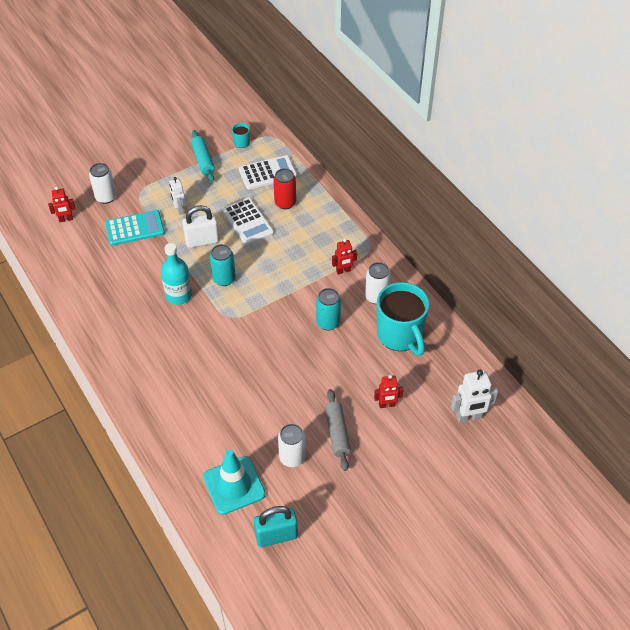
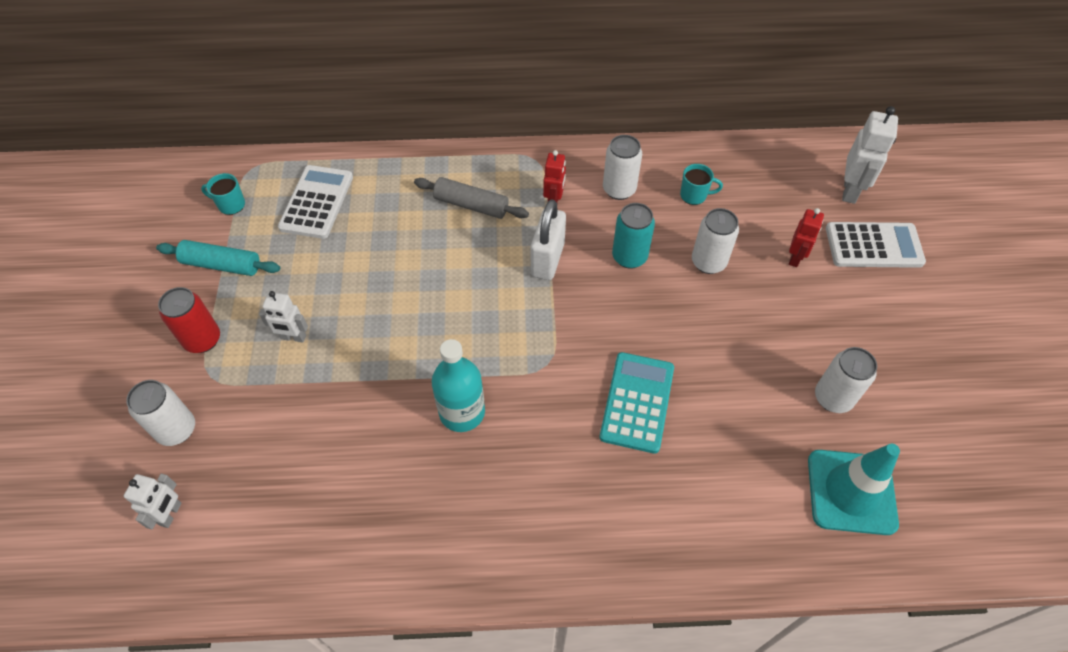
camera: 60 degrees left, 5 degrees up
red robot [48,187,76,222] -> white robot [124,474,182,530]
turquoise calculator [105,210,165,246] -> turquoise calculator moved to [600,352,674,454]
white padlock [182,205,219,248] -> white padlock moved to [531,199,566,280]
turquoise can [210,244,236,286] -> none
white calculator [222,197,274,245] -> white calculator moved to [826,222,926,268]
turquoise padlock [254,506,298,547] -> none
red can [273,168,296,209] -> red can moved to [158,287,220,353]
grey rolling pin [325,389,351,471] -> grey rolling pin moved to [414,177,529,219]
turquoise mug [377,282,429,356] -> turquoise mug [680,164,723,205], size x0.41
none -> white can [692,208,739,274]

